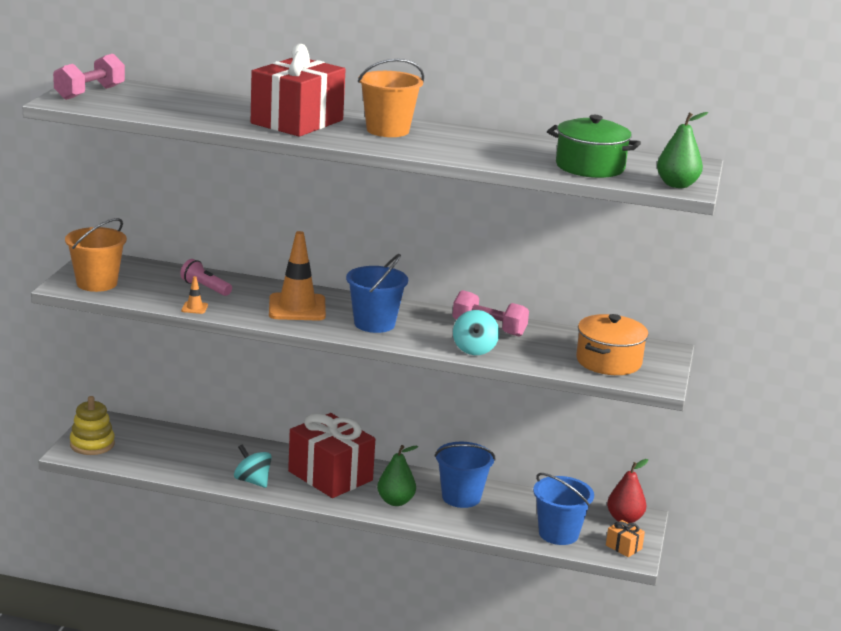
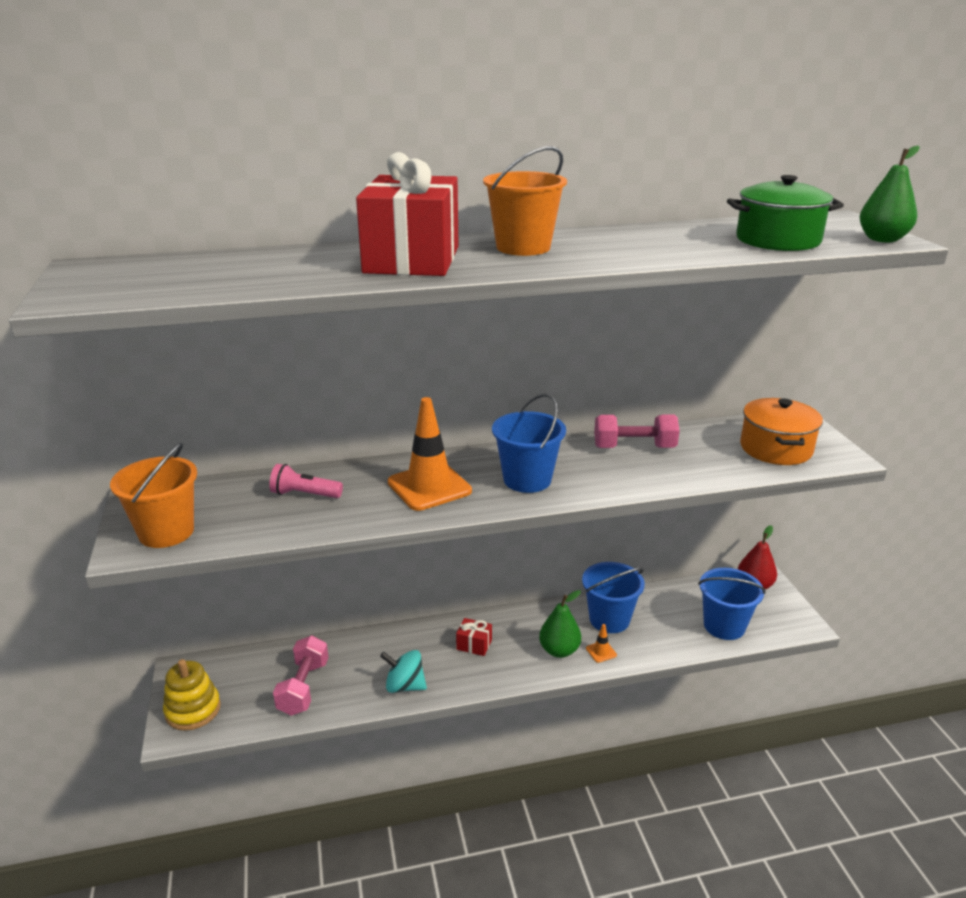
camera: 25 degrees left, 5 degrees up
pink dumbbell [53,54,125,100] -> pink dumbbell moved to [273,636,329,716]
orange traffic cone [181,276,208,314] -> orange traffic cone moved to [586,624,617,663]
red gift [288,413,375,498] -> red gift [456,618,492,656], size x0.40
turquoise spinning top [453,310,499,355] -> none
orange gift [606,520,645,557] -> none

